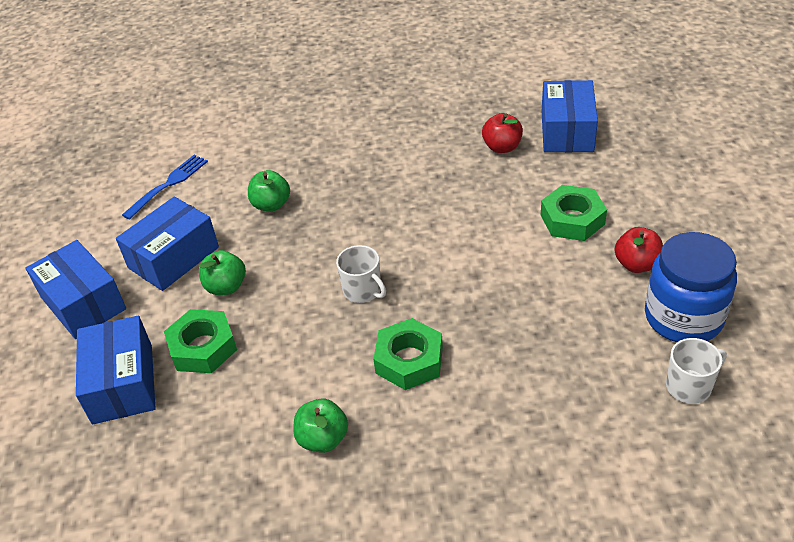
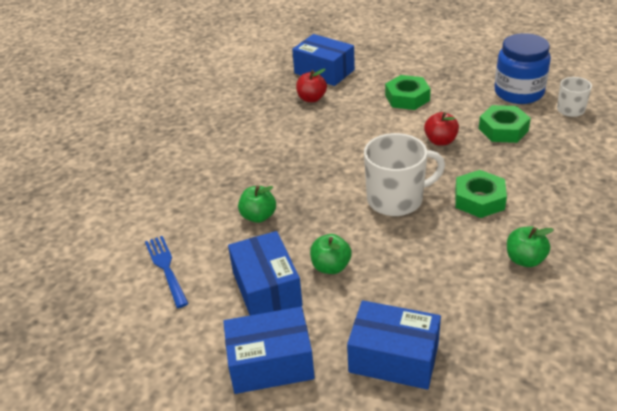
camera: 60 degrees left, 5 degrees down
green nut [164,309,237,373] -> green nut moved to [479,105,531,143]
white mug [336,245,386,303] -> white mug [364,133,445,216], size x1.79
red apple [614,227,663,273] -> red apple moved to [424,112,459,146]

